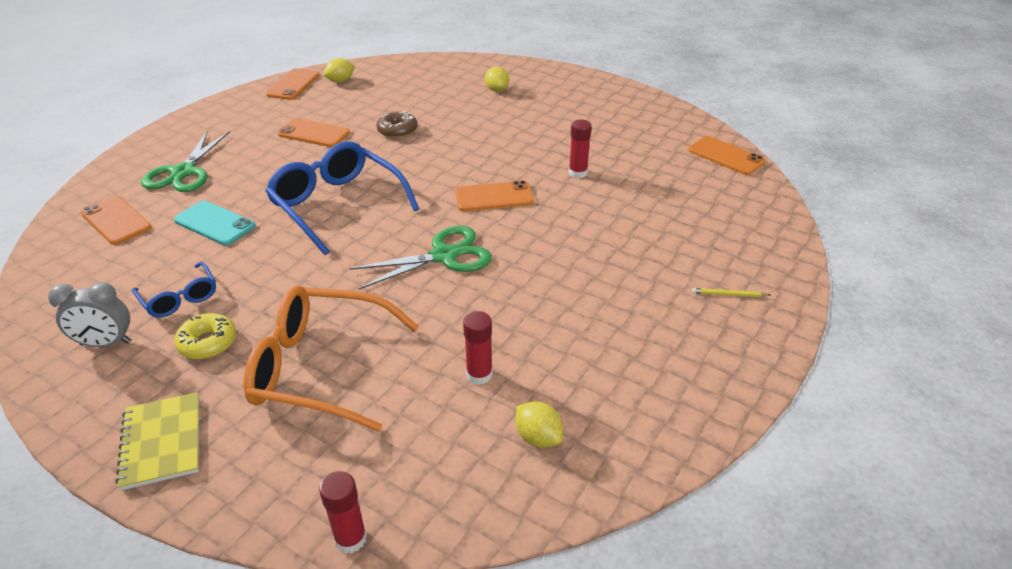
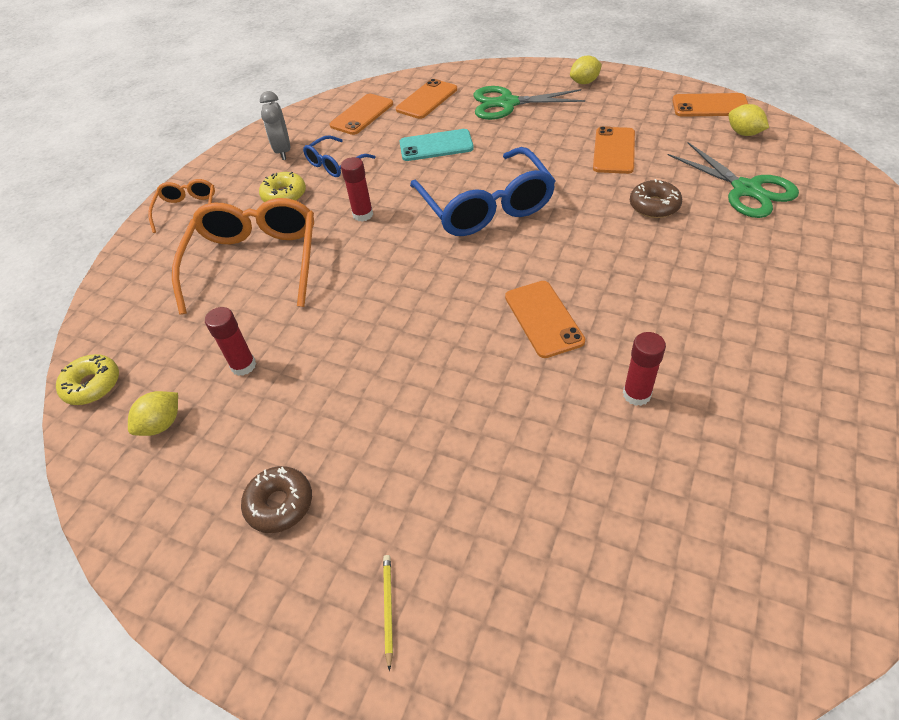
camera: 85 degrees right, 10 degrees up
yellow notebook [116,392,199,490] -> orange glasses [148,179,215,233]
turquoise phone [174,200,256,245] -> turquoise phone turned 60 degrees clockwise [399,129,474,161]
blue glasses [265,141,419,255] -> blue glasses turned 120 degrees clockwise [410,147,556,236]
red glue stick [319,471,367,554] -> red glue stick moved to [341,157,373,222]
green scissors [349,226,492,290] -> green scissors moved to [668,142,799,218]
yellow lemon [485,66,509,92] -> yellow lemon moved to [570,56,602,84]
orange phone [688,136,765,175] -> orange phone moved to [330,94,393,135]
none -> yellow donut [56,354,119,405]
none -> brown donut [241,466,312,533]

